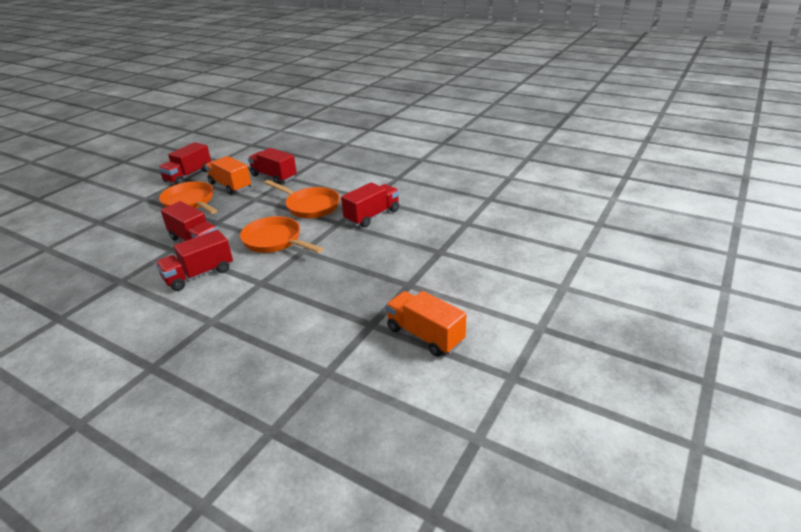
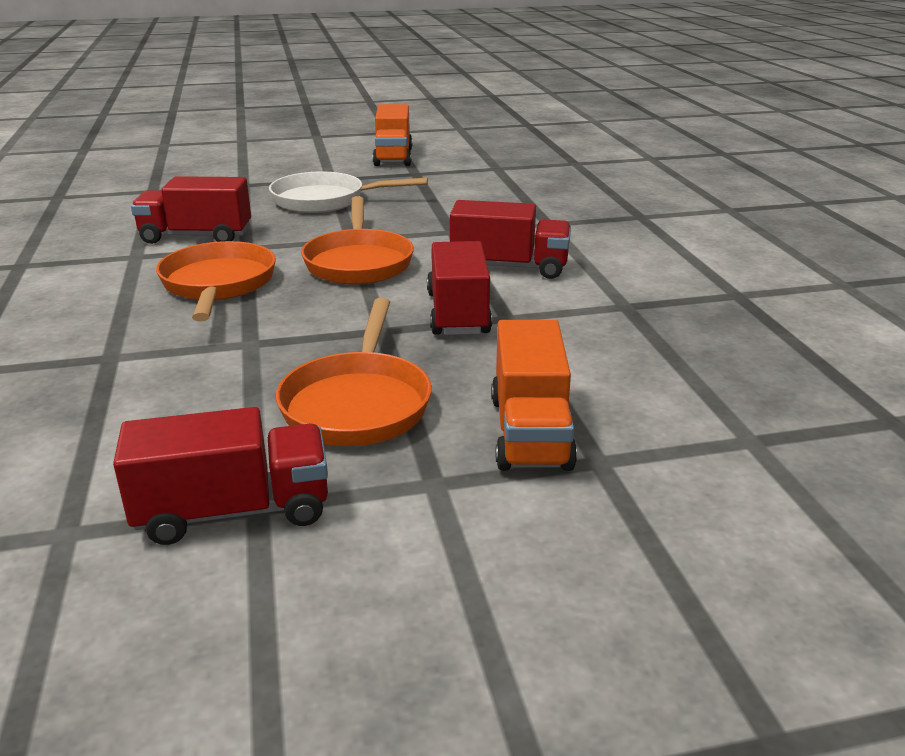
camera: 135 degrees left, 5 degrees down
orange truck [205,156,251,195] -> orange truck moved to [491,320,577,471]
red truck [248,148,297,185] -> none
none -> white pan [269,171,428,213]

